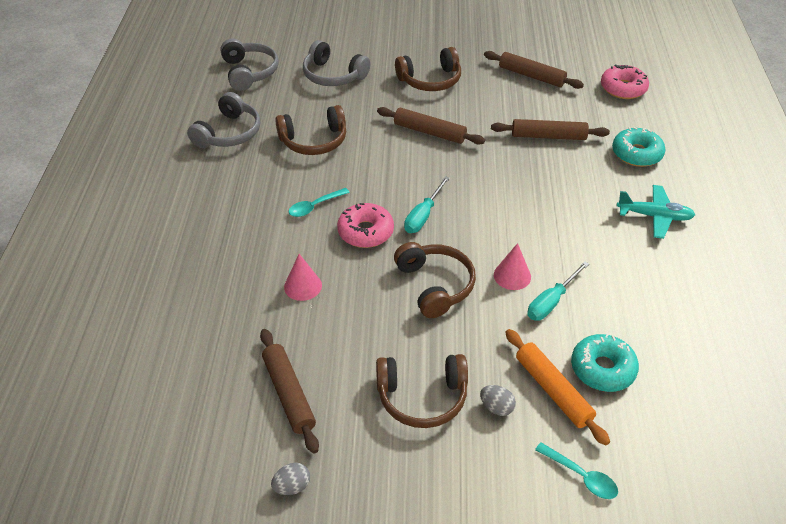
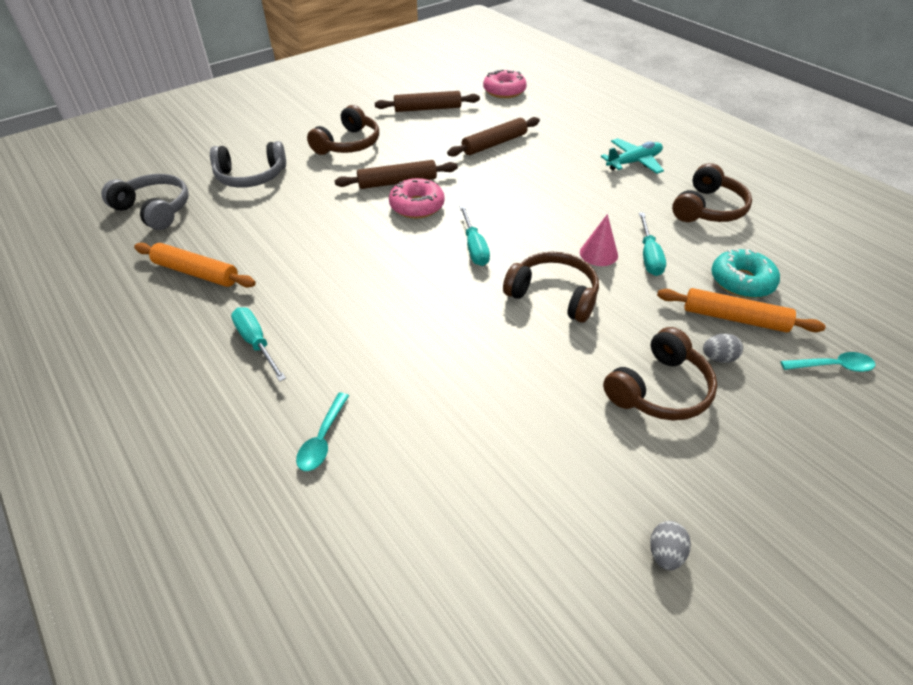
camera: 40 degrees left, 0 degrees up
grey headphones [187,92,260,148] -> orange rolling pin [134,243,256,288]
brown rolling pin [260,329,319,454] -> none
brown headphones [275,105,346,155] -> brown headphones moved to [672,163,752,222]
pink cone [284,254,322,301] -> none
turquoise spoon [289,188,350,217] -> turquoise spoon moved to [296,393,349,471]
pink donut [337,203,394,248] -> pink donut moved to [389,178,445,218]
turquoise donut [612,127,666,167] -> none
none -> turquoise screwdriver [231,307,286,382]

